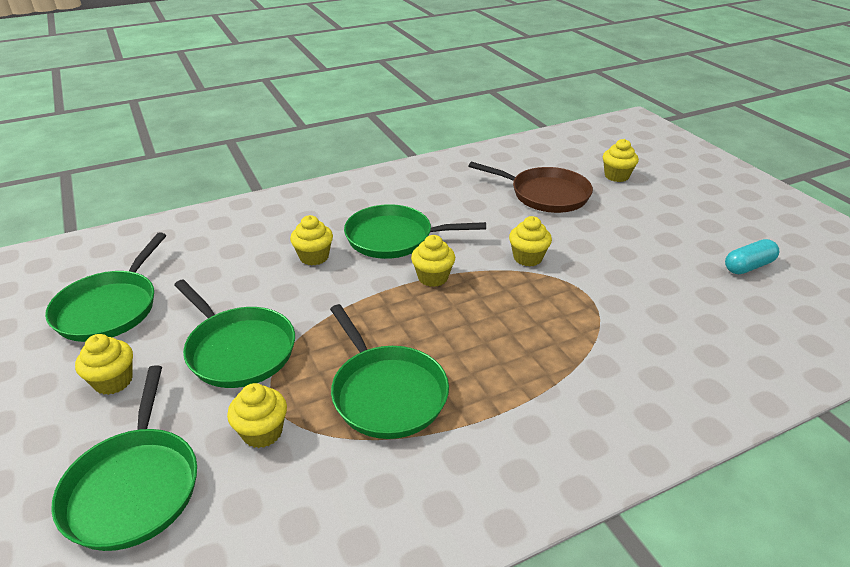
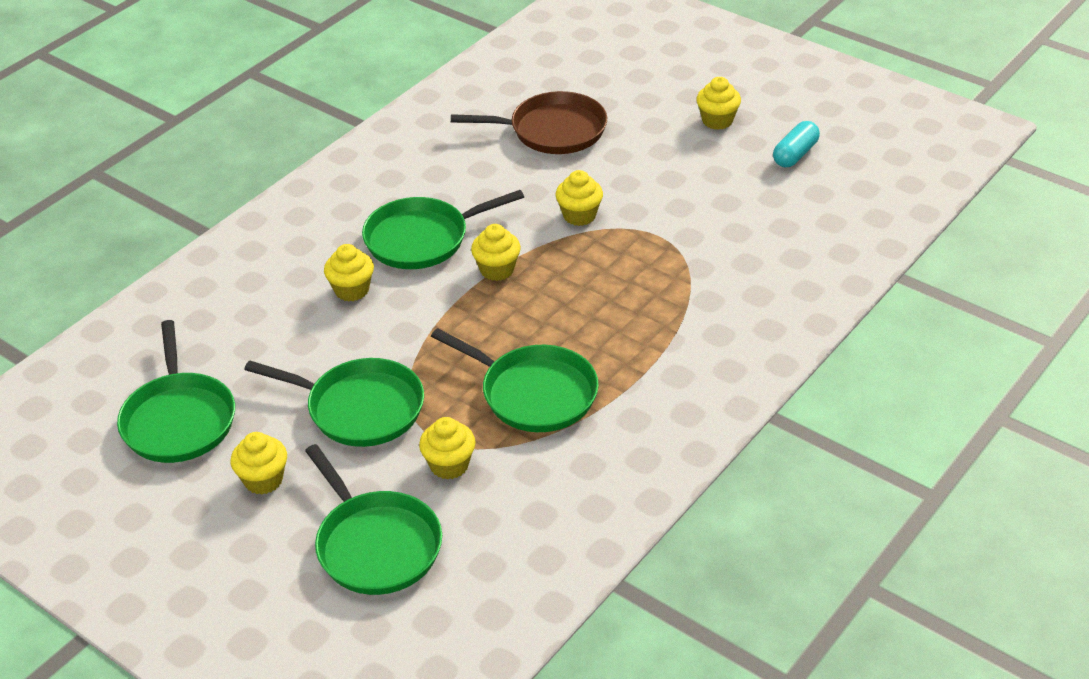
camera: 25 degrees left, 5 degrees up
yellow cupcake [603,139,639,182] -> yellow cupcake moved to [696,77,741,130]

